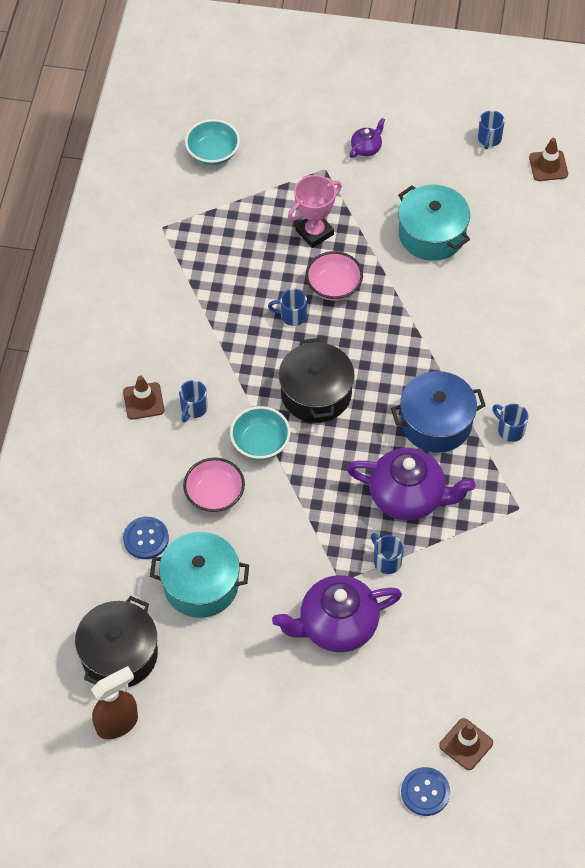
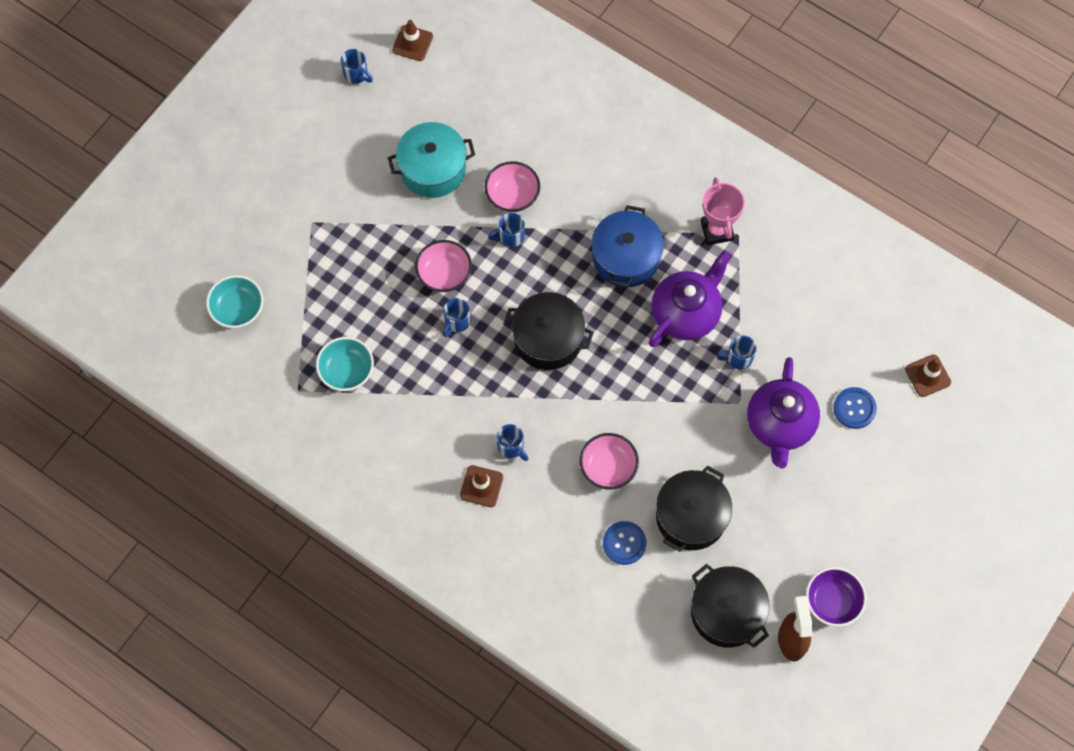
camera: 65 degrees left, 10 degrees up
turquoise pot [150,532,249,618] -> black pot [656,465,732,552]
turquoise bowl [230,406,290,460] -> turquoise bowl moved to [316,337,374,391]
pink trophy [288,175,342,248] -> pink trophy moved to [701,178,745,245]
purple teapot [349,118,385,158] -> none
blue button [401,767,450,816] -> blue button moved to [833,387,877,429]
blue mug [493,404,528,442] -> blue mug moved to [488,213,525,247]
none -> pink bowl [485,161,540,212]
none -> purple bowl [806,567,867,627]

